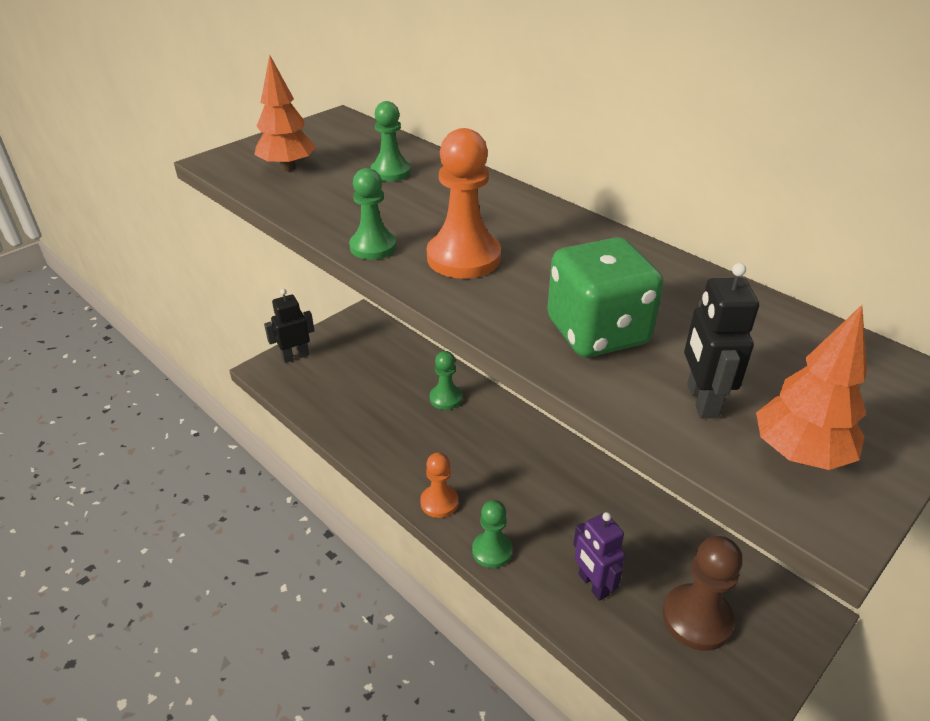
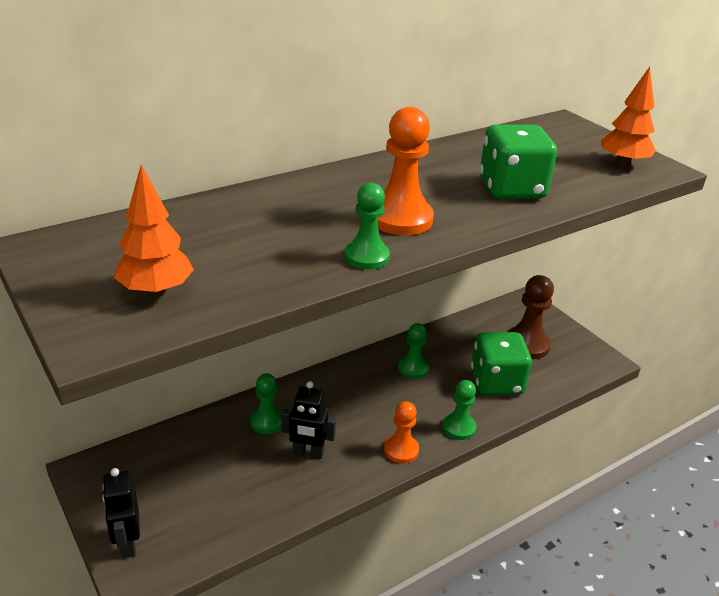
camera: 80 degrees left, 5 degrees down
green pawn [371,101,411,181] -> green pawn moved to [398,323,429,379]
purple robot [573,512,625,601] -> green dice [471,332,532,395]
black robot [684,263,759,418] -> black robot moved to [281,381,336,459]

